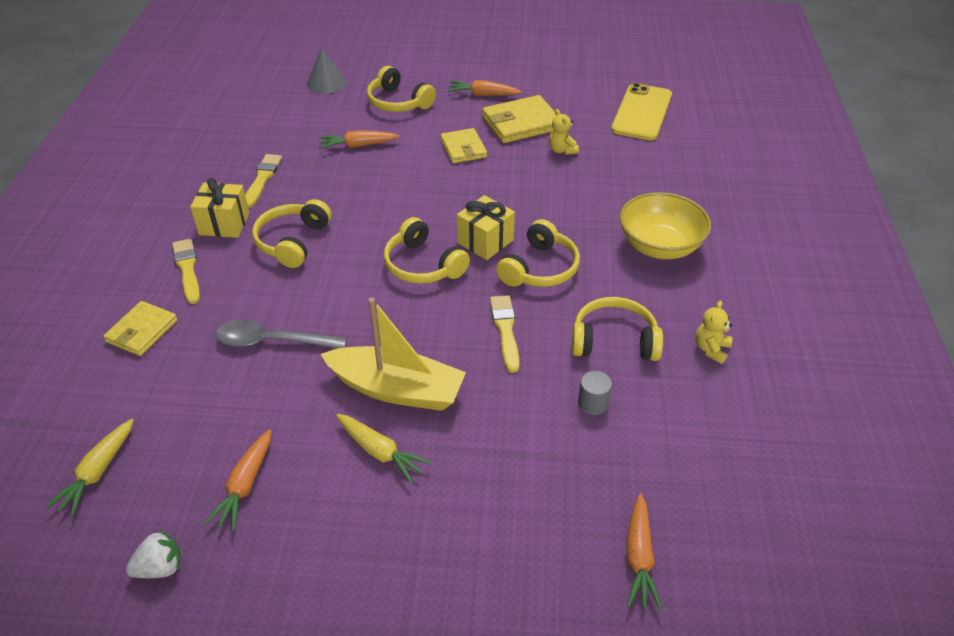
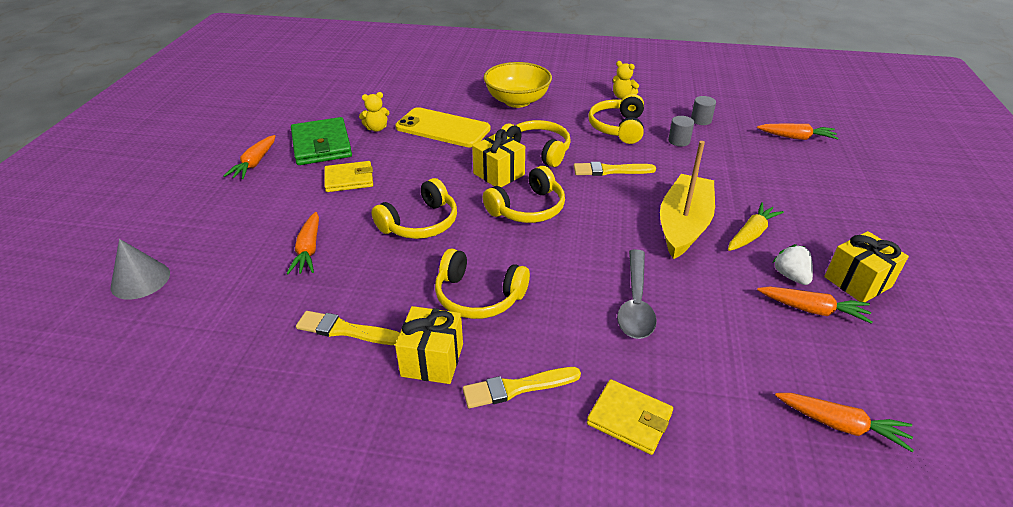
camera: 85 degrees left, 5 degrees down
yellow carrot [46,419,134,517] -> orange carrot [775,393,914,452]
white strawberry [126,530,181,578] -> white strawberry moved to [772,244,813,285]
yellow headphones [367,66,436,112] -> yellow headphones moved to [371,178,457,239]
yellow wallet [482,95,556,143] -> green wallet [291,117,352,165]
yellow phone [611,83,672,140] -> yellow phone moved to [395,107,491,148]
none -> grey cylinder [691,96,716,125]
none -> yellow gift [824,231,909,302]

